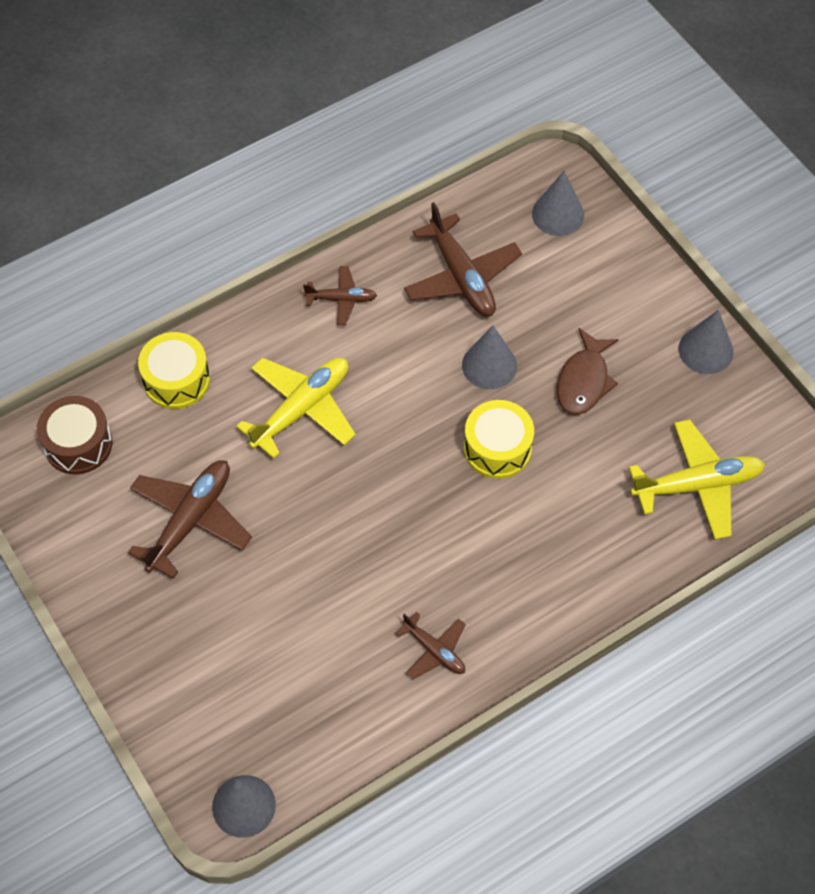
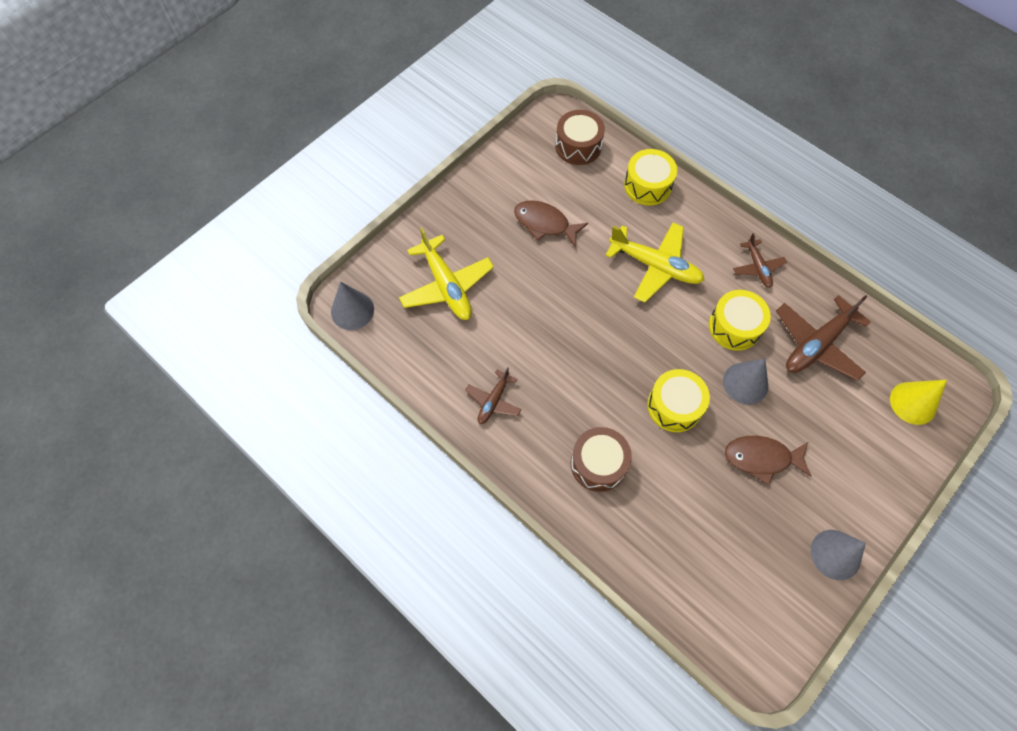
camera: 75 degrees right, 5 degrees up
brown plane [127,460,252,579] -> brown fish [514,200,588,247]
grey cone [532,171,584,236] -> yellow cone [890,380,947,425]
yellow plane [629,420,765,540] -> yellow plane moved to [399,227,494,320]
none -> brown drum [570,427,632,492]
none -> yellow drum [709,290,771,351]

